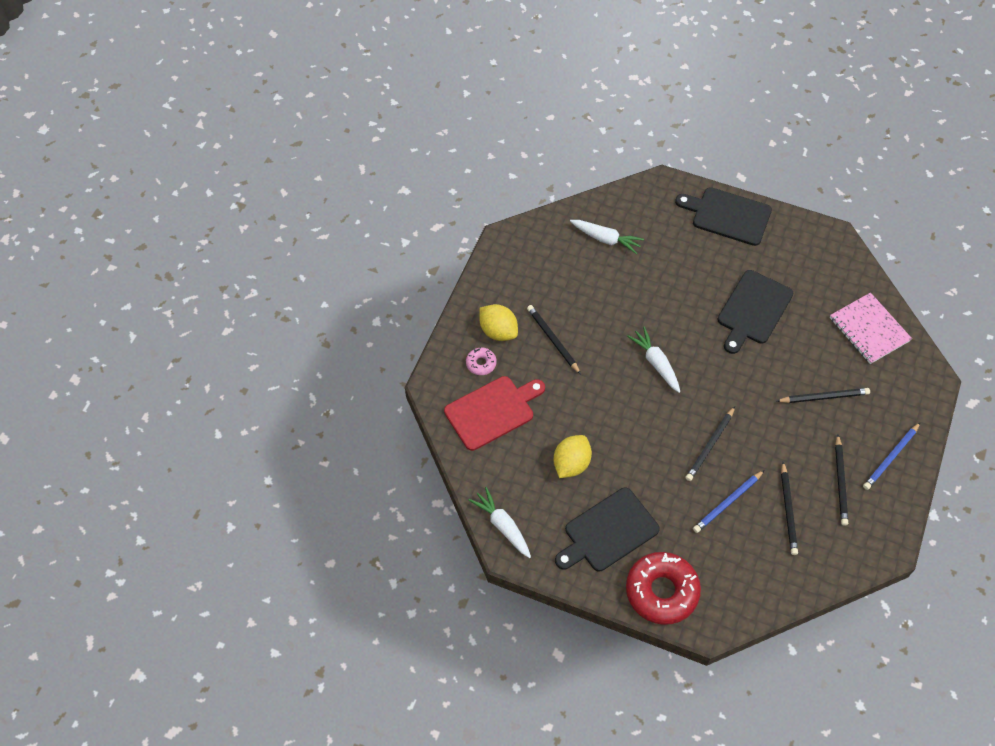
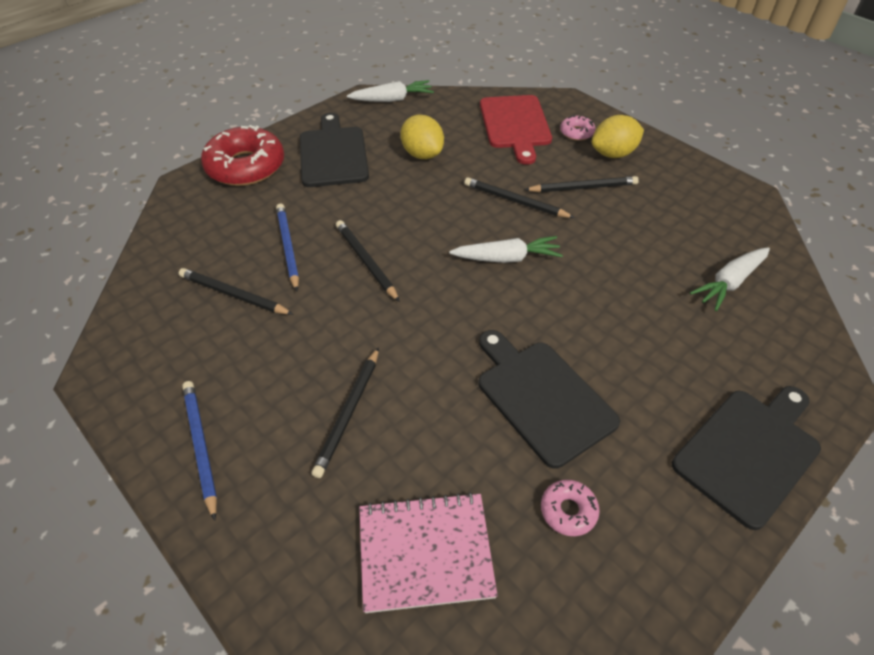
camera: 115 degrees right, 10 degrees down
black pencil [835,434,848,526] -> black pencil moved to [464,177,575,218]
none -> pink donut [541,480,600,536]

